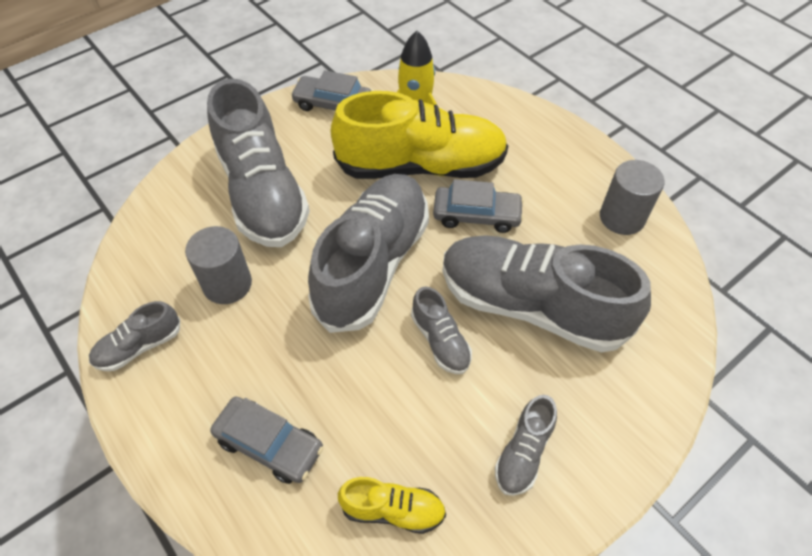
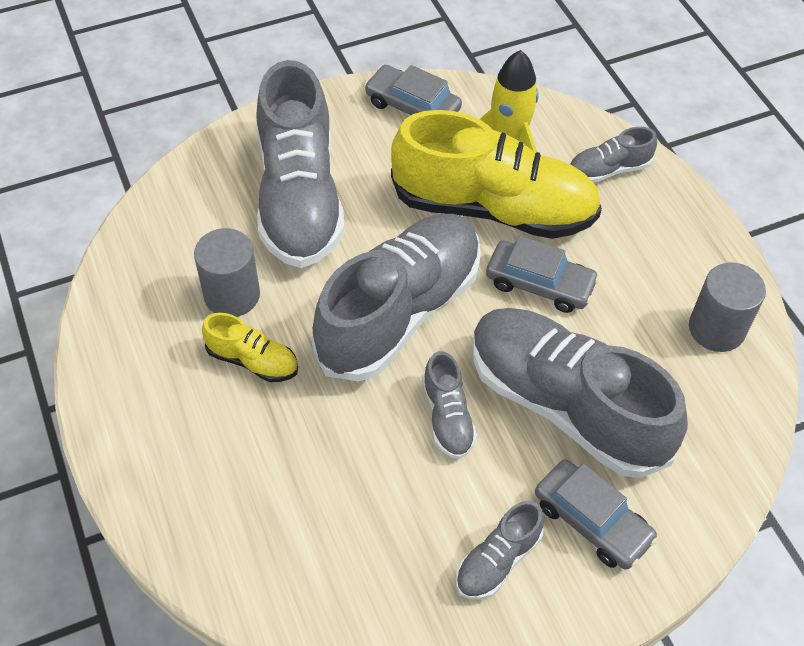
camera: 15 degrees right, 0 degrees up
grey shoe [89,301,180,371] -> grey shoe moved to [570,127,657,183]
grey car [210,397,323,484] -> grey car moved to [535,459,658,570]
yellow shoe [338,477,446,534] -> yellow shoe moved to [202,313,298,382]

